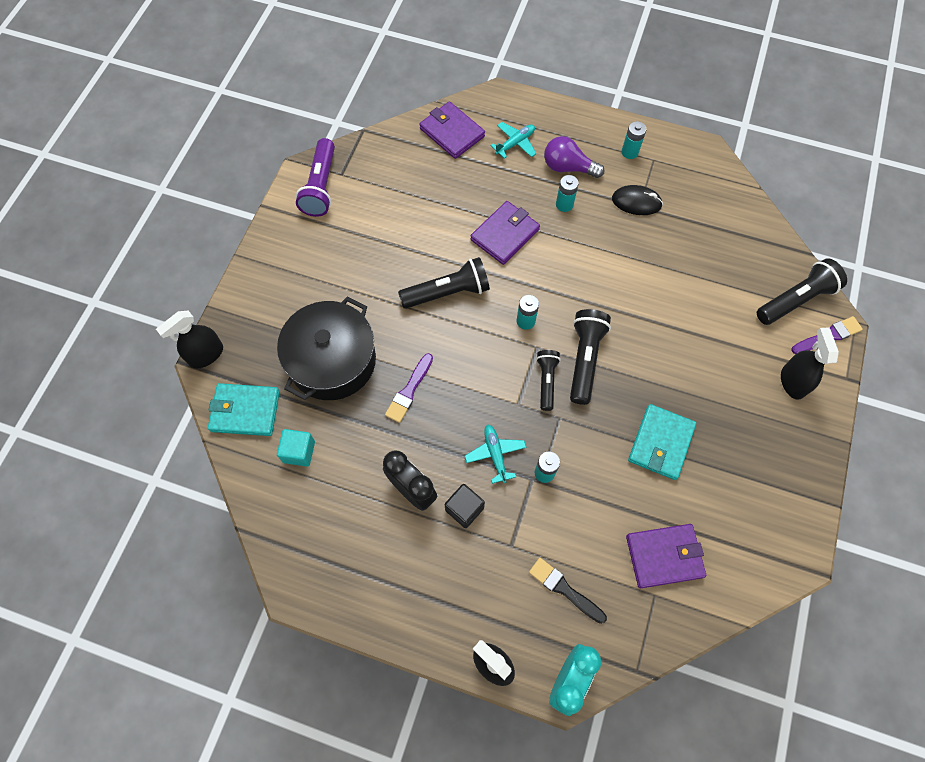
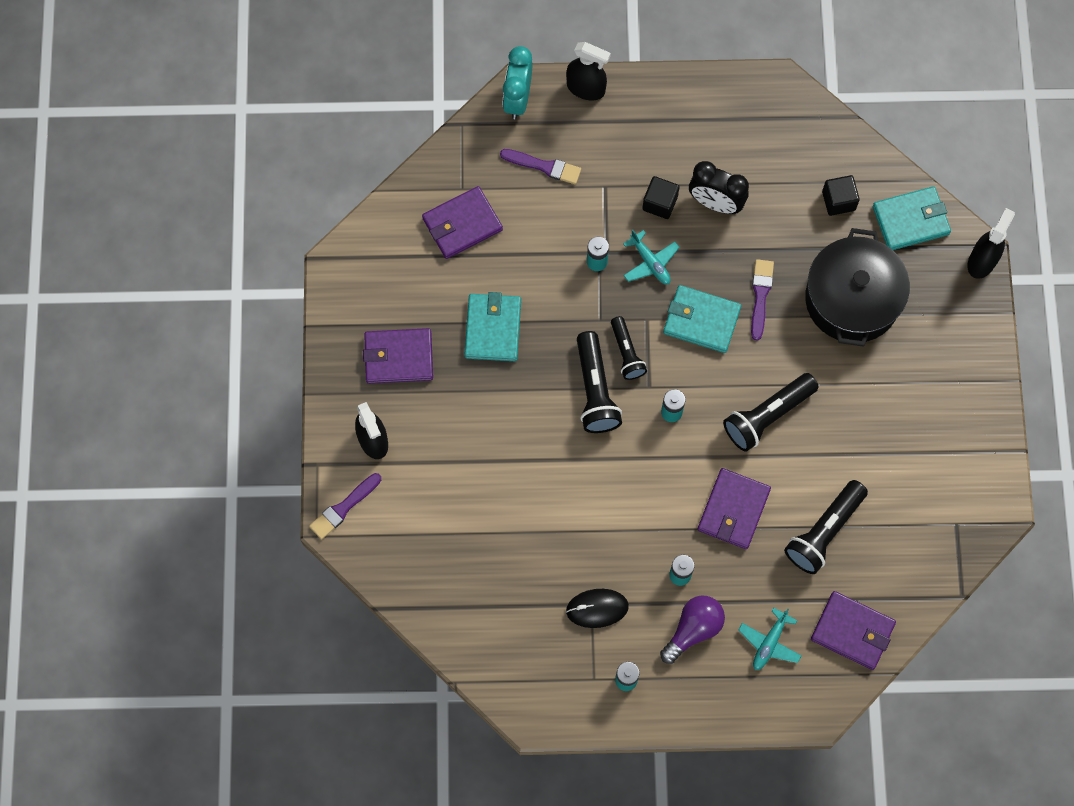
camera: 160 degrees right, 5 degrees up
turquoise cube [277,429,315,466] -> black cube [822,175,860,216]
purple flashlight [296,138,335,217] -> none
black brush [529,558,607,624] -> purple brush [500,149,581,184]
purple light bulb [544,136,605,178] -> purple light bulb turned 45 degrees counterclockwise [660,596,725,664]
black flashlight [757,258,847,325] -> black flashlight moved to [784,480,868,574]
none -> purple wallet [363,328,433,384]
none -> turquoise wallet [663,285,741,353]

